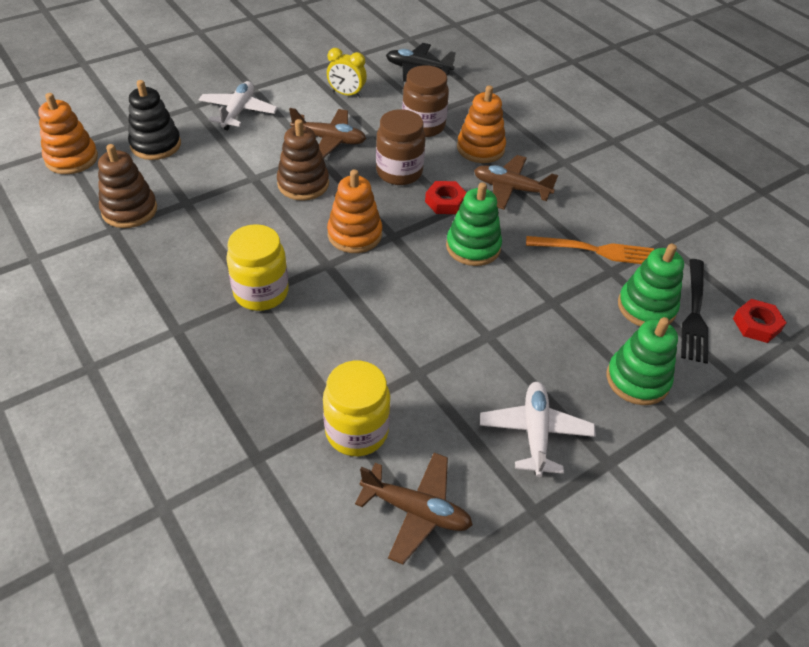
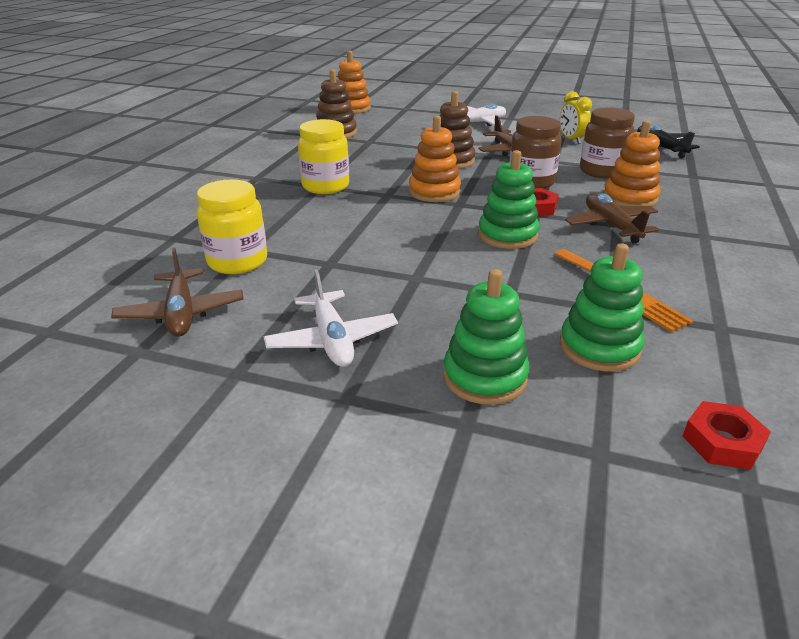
camera: 55 degrees right, 15 degrees down
black stacking toy [128,80,181,160] -> none
white plane [480,382,596,477] -> white plane turned 105 degrees clockwise [264,269,398,367]
black fork [681,259,708,364] -> none

